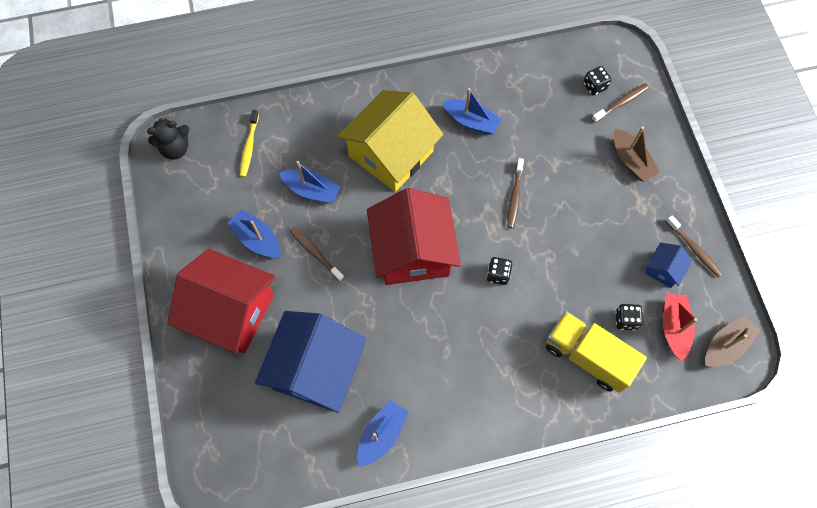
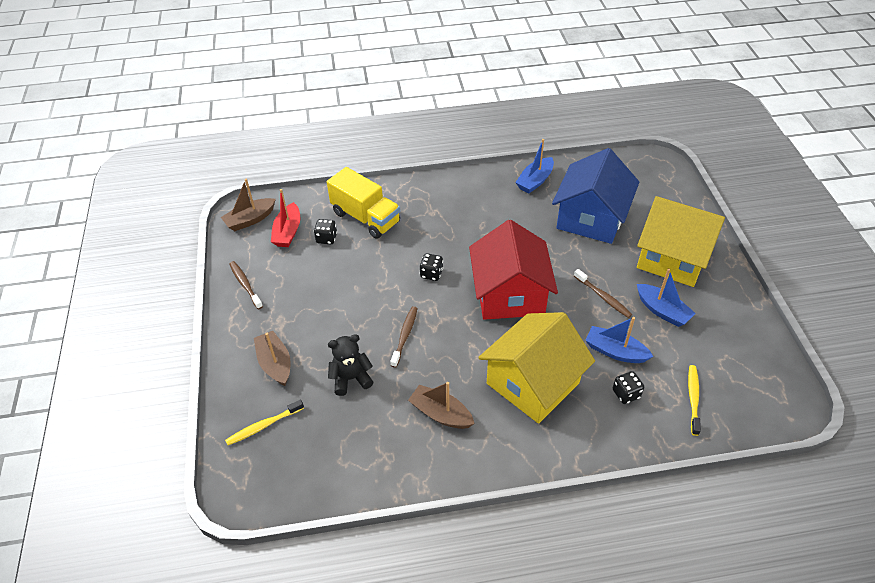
camera: 175 degrees left, 20 degrees down
black teddy bear [147,118,190,160] -> black teddy bear moved to [328,334,373,396]
red house [167,249,276,354] -> yellow house [637,196,725,287]
blue boat [443,88,502,135] -> brown boat [408,382,475,429]
black dice [583,66,611,95] -> black dice moved to [613,371,644,404]
brown toothbrush [591,83,649,123] -> yellow toothbrush [225,399,304,445]
blue house [645,242,693,288] -> none

